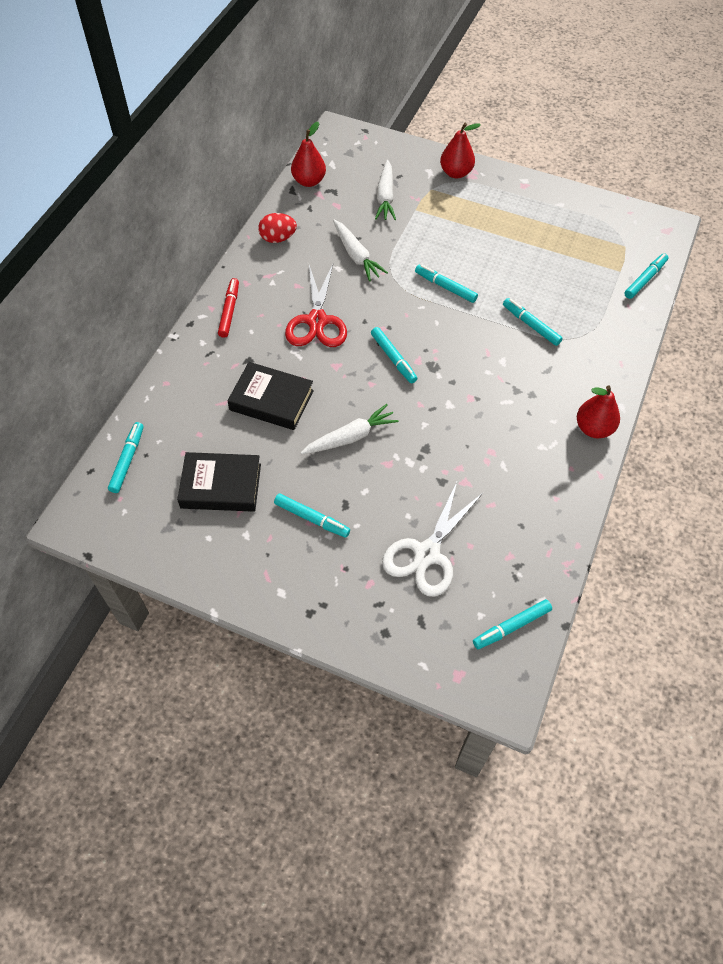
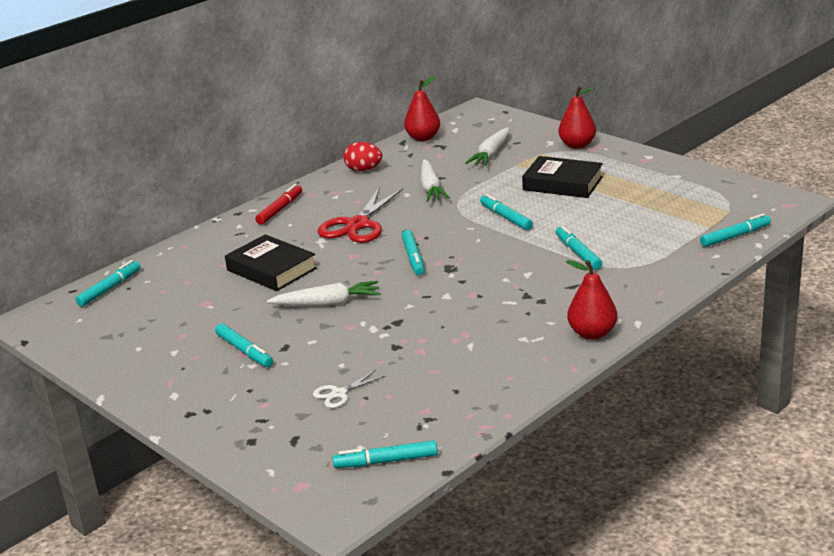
camera: 25 degrees right, 30 degrees down
black book [177,452,261,512] -> black book moved to [522,156,603,198]
white scissors [382,482,483,597] -> white scissors [313,370,385,408], size x0.49

